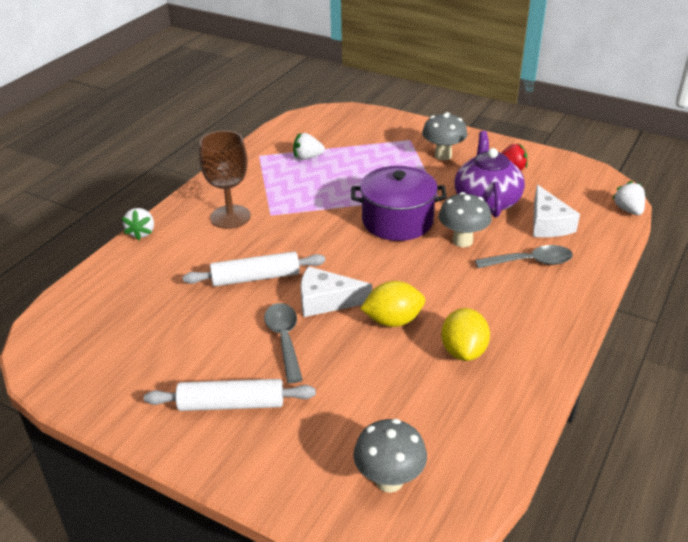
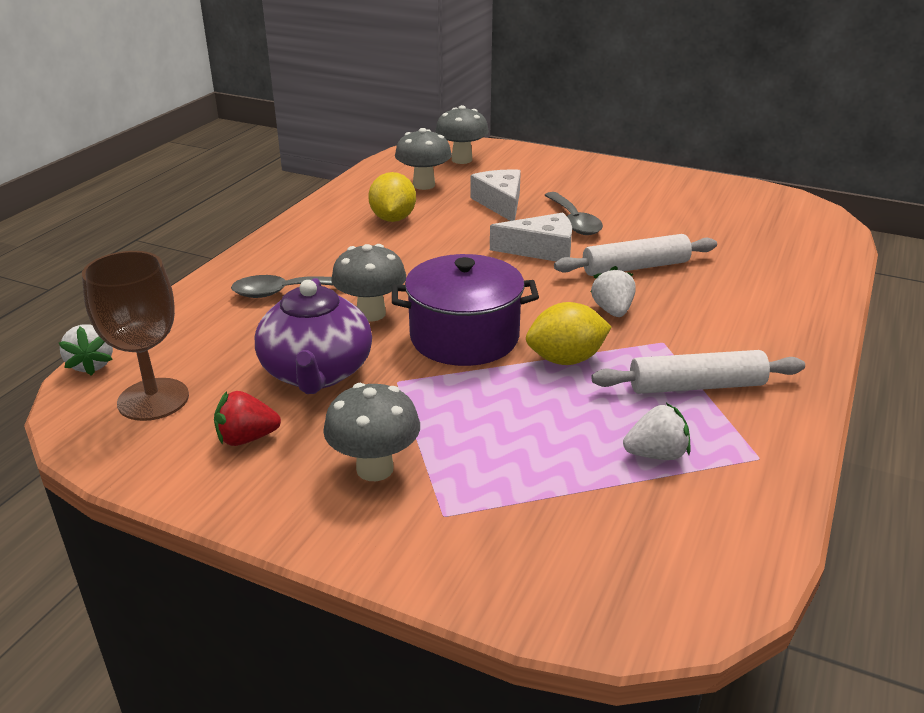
camera: 175 degrees right, 5 degrees down
white strawberry [122,208,154,240] -> white strawberry moved to [591,266,636,317]
white rolling pin [144,379,316,411] -> white rolling pin moved to [591,350,805,394]
brown goblet [199,130,251,229] -> brown goblet moved to [82,251,189,421]
yellow lemon [360,281,425,327] -> yellow lemon moved to [526,302,611,365]
white cheese [533,184,580,237] -> white cheese moved to [471,169,521,221]
none -> grey mushroom [395,128,452,190]

